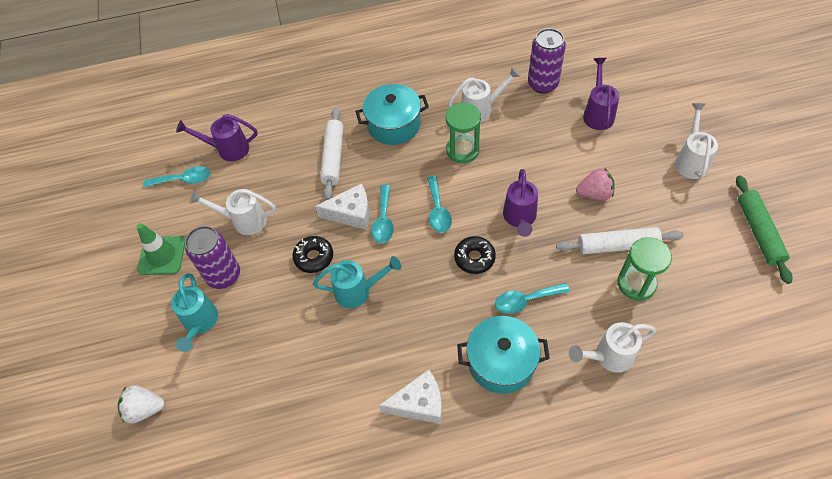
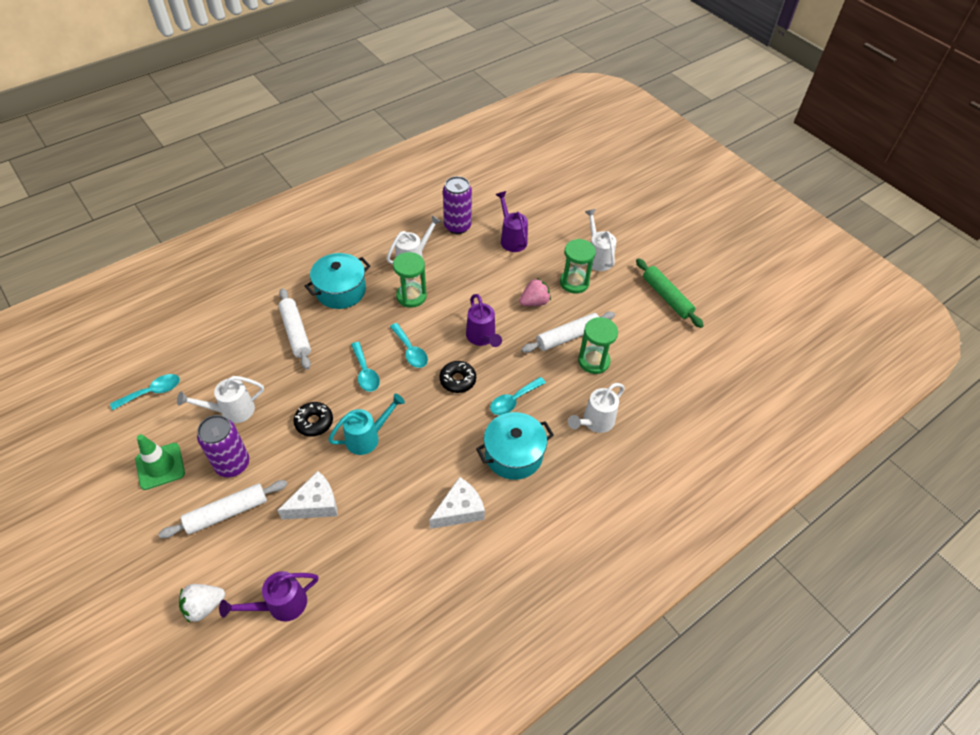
camera: 30 degrees left, 5 degrees down
turquoise watering can [171,273,218,352] -> white rolling pin [159,480,287,538]
purple watering can [176,114,257,161] -> purple watering can moved to [219,571,318,622]
white cheese [315,183,370,230] -> white cheese moved to [277,471,337,520]
none -> green hourglass [560,239,596,294]

